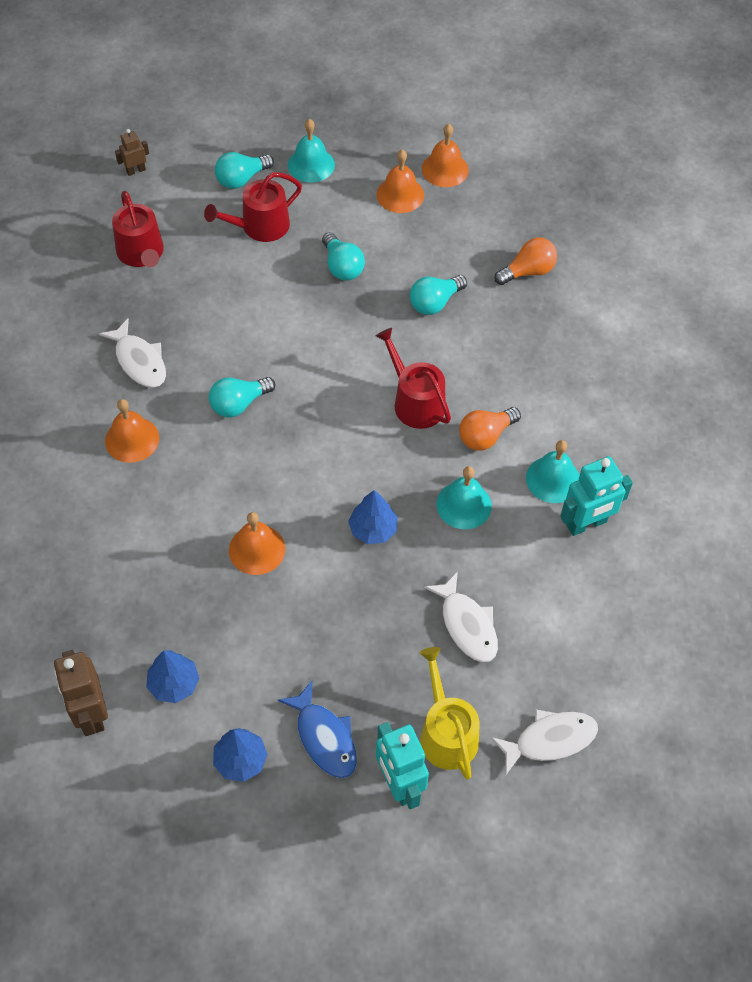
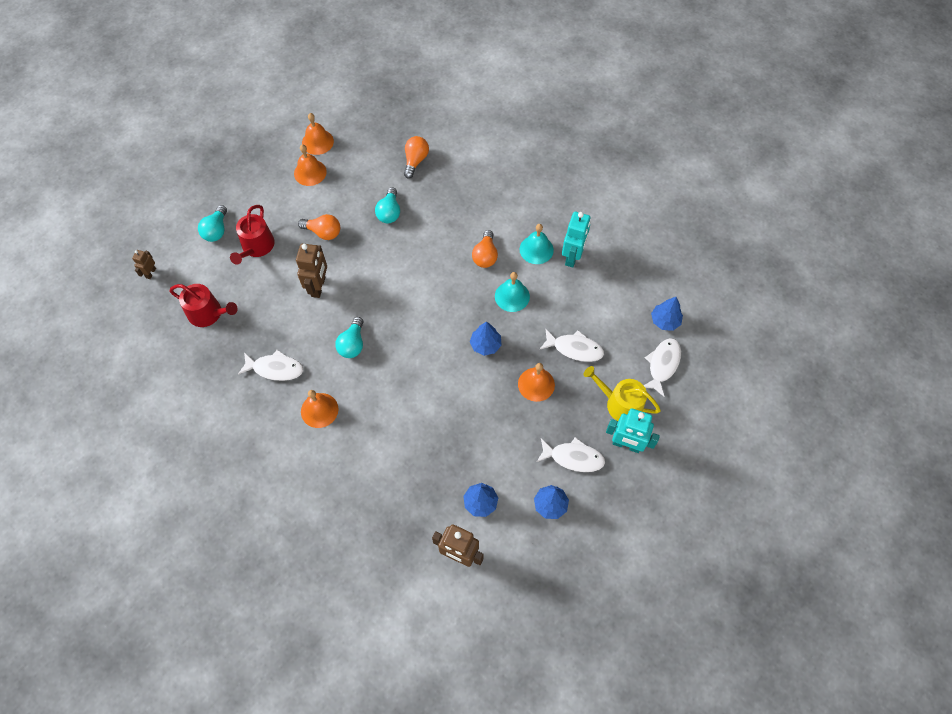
camera: 45 degrees left, 5 degrees up
orange bell [229,512,285,575] -> orange bell moved to [518,363,555,402]
blue fish [278,681,357,778] -> white fish [537,437,605,472]
turquoise bell [288,119,335,183] -> none
turquoise light bulb [322,232,365,281] -> orange light bulb [298,214,340,240]
red watering can [376,328,451,429] -> none
none -> brown robot [296,243,327,298]
none -> blue tree [651,297,683,331]

